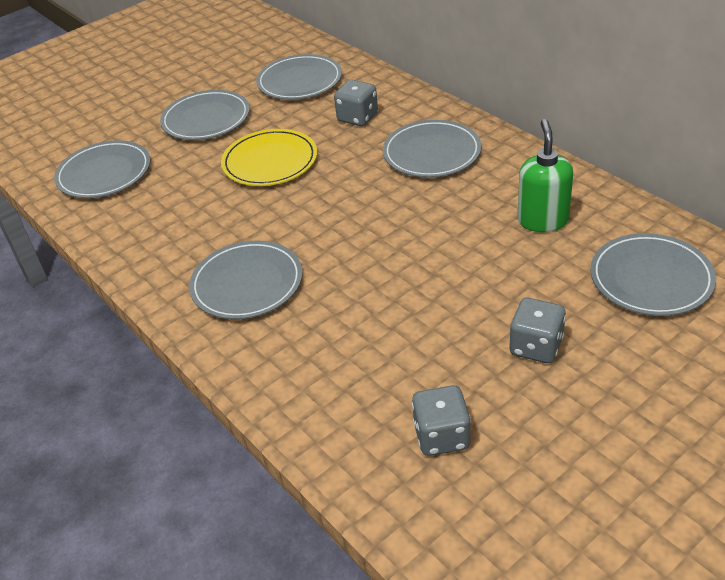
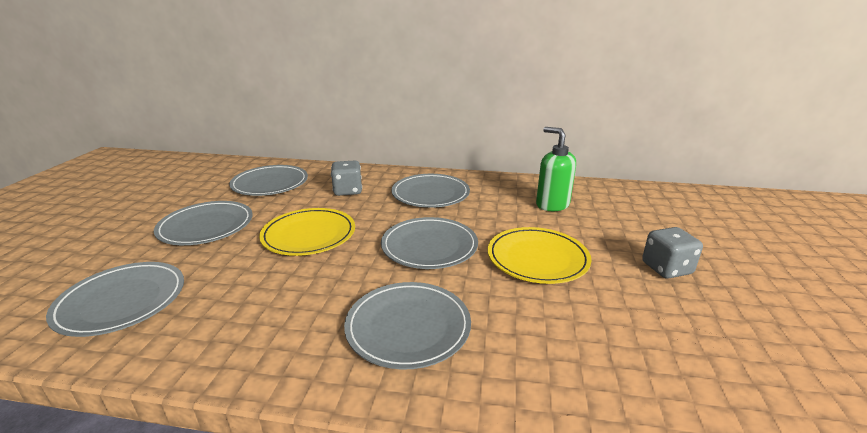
camera: 45 degrees left, 15 degrees down
grey dice [412,385,471,456] -> none
grey plate [590,233,716,316] -> grey plate moved to [381,217,478,269]
none -> yellow plate [488,227,591,284]

